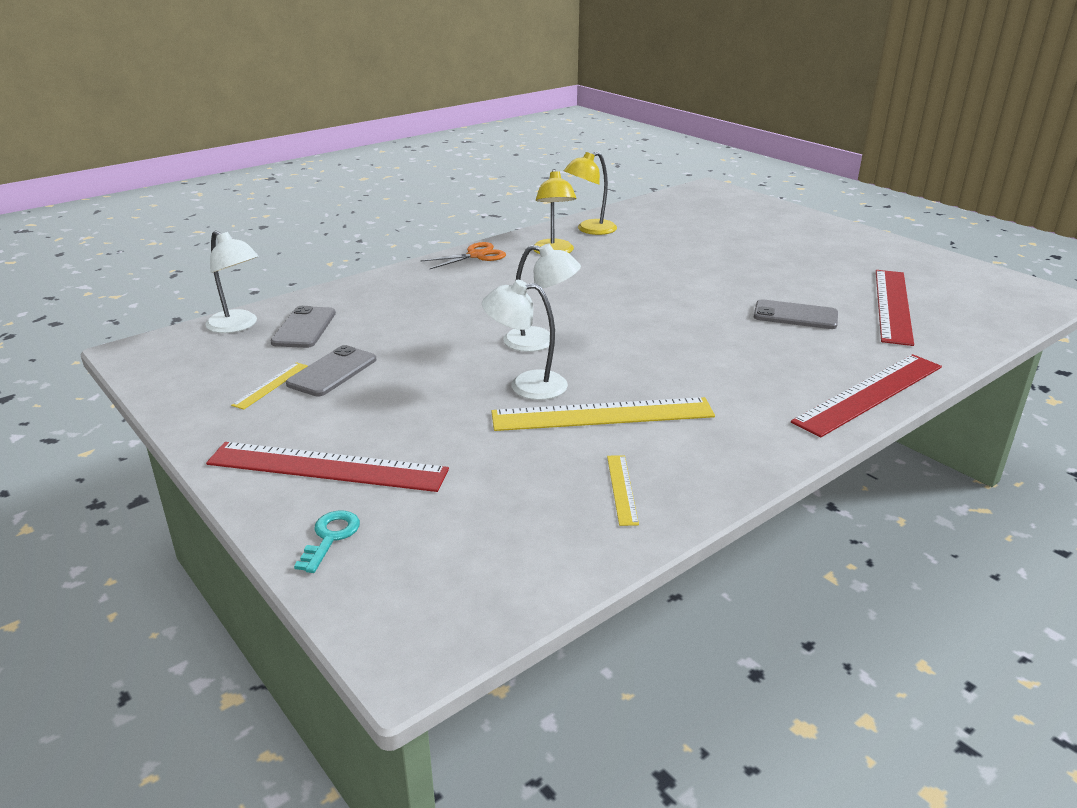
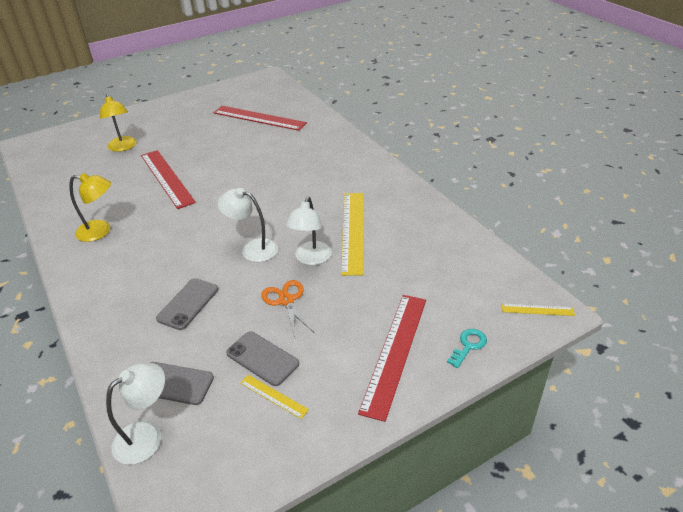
camera: 80 degrees left, 10 degrees up
turquoise key [294,511,360,573] -> turquoise key turned 105 degrees clockwise [447,329,487,368]
orange scissors [420,242,506,269] -> orange scissors moved to [261,280,314,337]
white lamp [503,244,581,352] -> white lamp turned 90 degrees counterclockwise [218,188,278,262]
yellow lamp [564,152,617,235] -> yellow lamp moved to [100,94,136,152]
yellow ruler [607,455,639,526] -> yellow ruler moved to [502,304,575,316]
grey phone [754,299,838,329] -> grey phone moved to [156,278,218,330]
red ruler [791,354,942,437] -> red ruler moved to [141,150,196,209]

